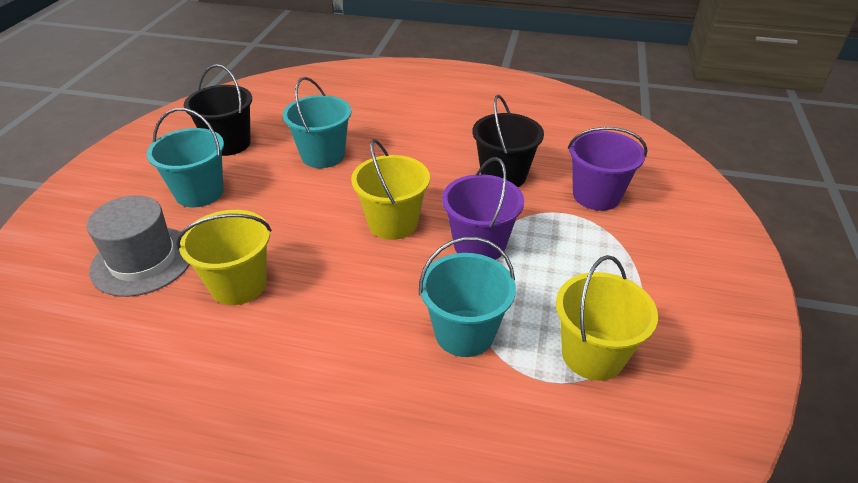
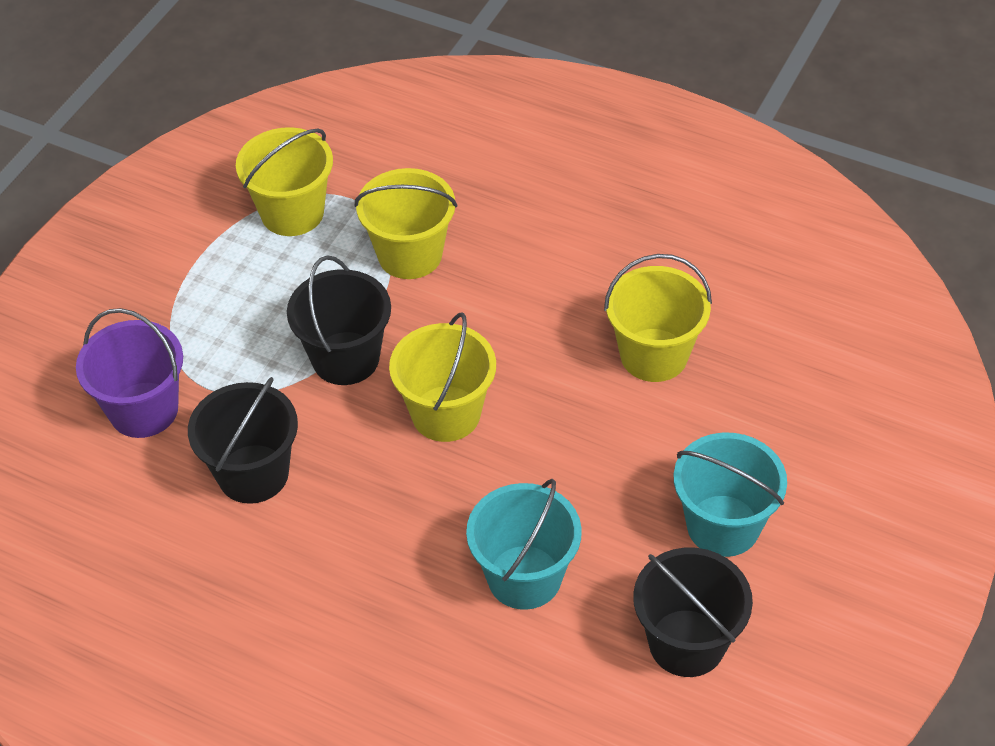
camera: 165 degrees left, 10 degrees up
grey hat [86,195,190,297] -> none
turquoise bucket [419,237,516,357] -> yellow bucket [355,168,457,279]
purple bucket [442,157,524,260] -> black bucket [287,255,391,385]

